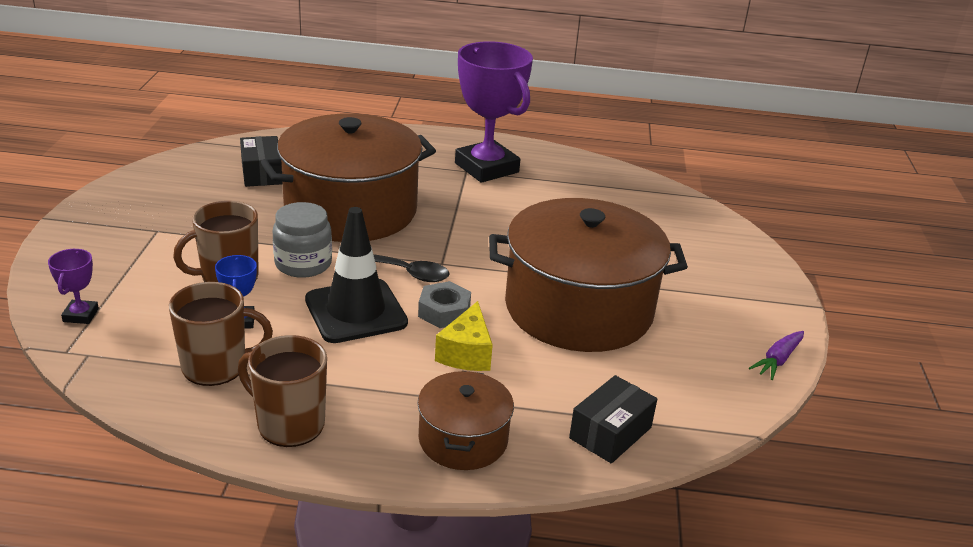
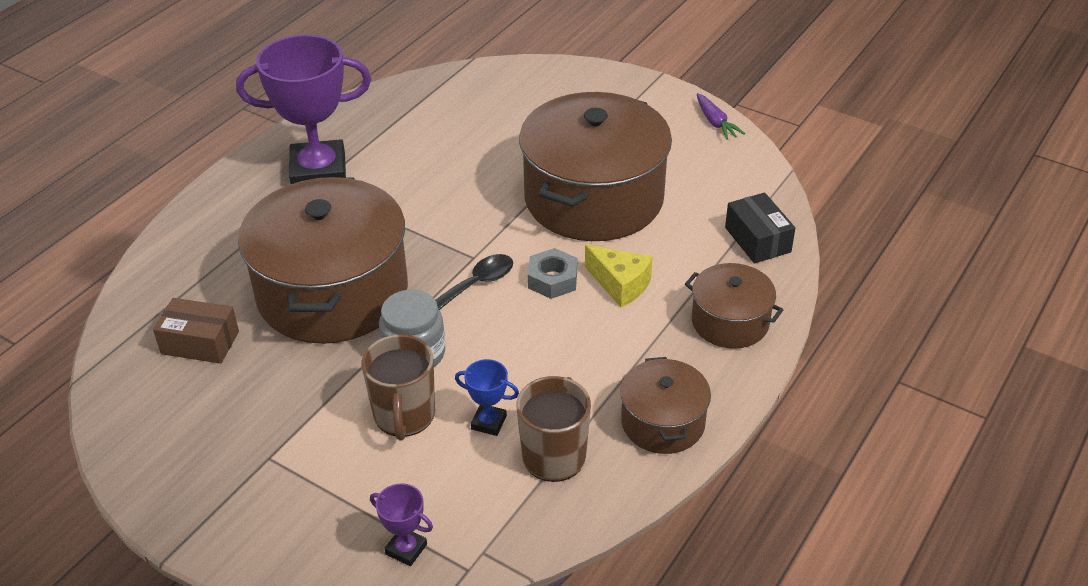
camera: 60 degrees left, 10 degrees up
brown mug [238,335,327,447] -> brown pot [620,357,711,454]
black box [240,136,283,187] -> brown box [153,298,239,364]
black traffic cone [305,207,408,343] -> none

